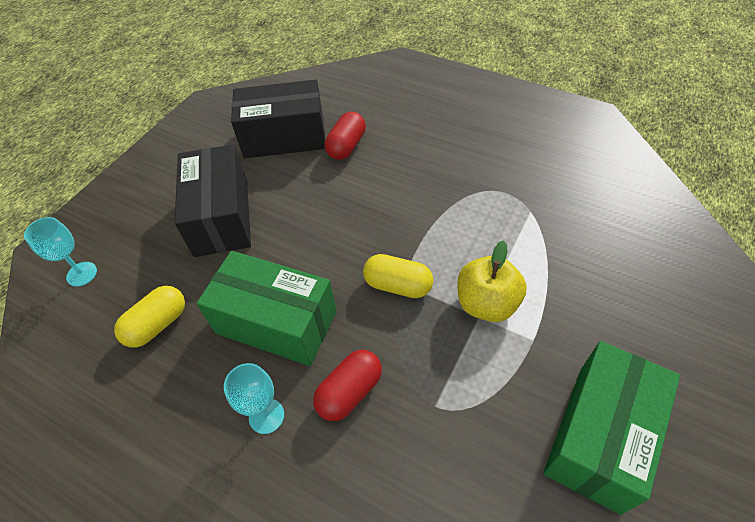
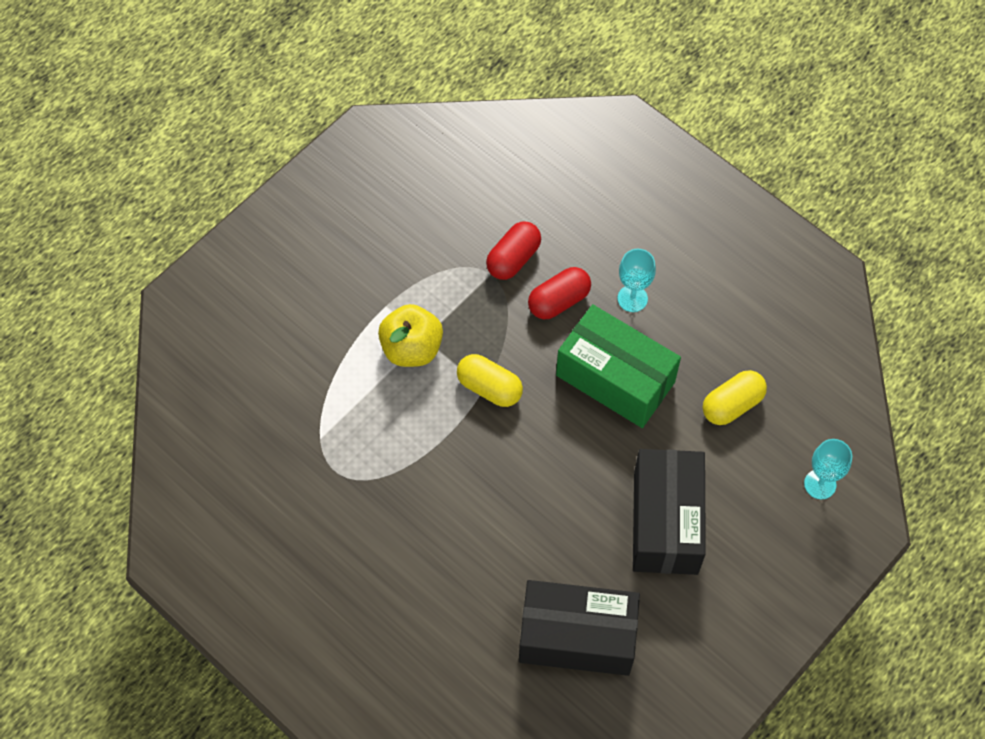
camera: 170 degrees left, 10 degrees up
red capsule [325,112,366,160] -> red capsule moved to [486,222,541,280]
green box [543,341,680,515] -> none

